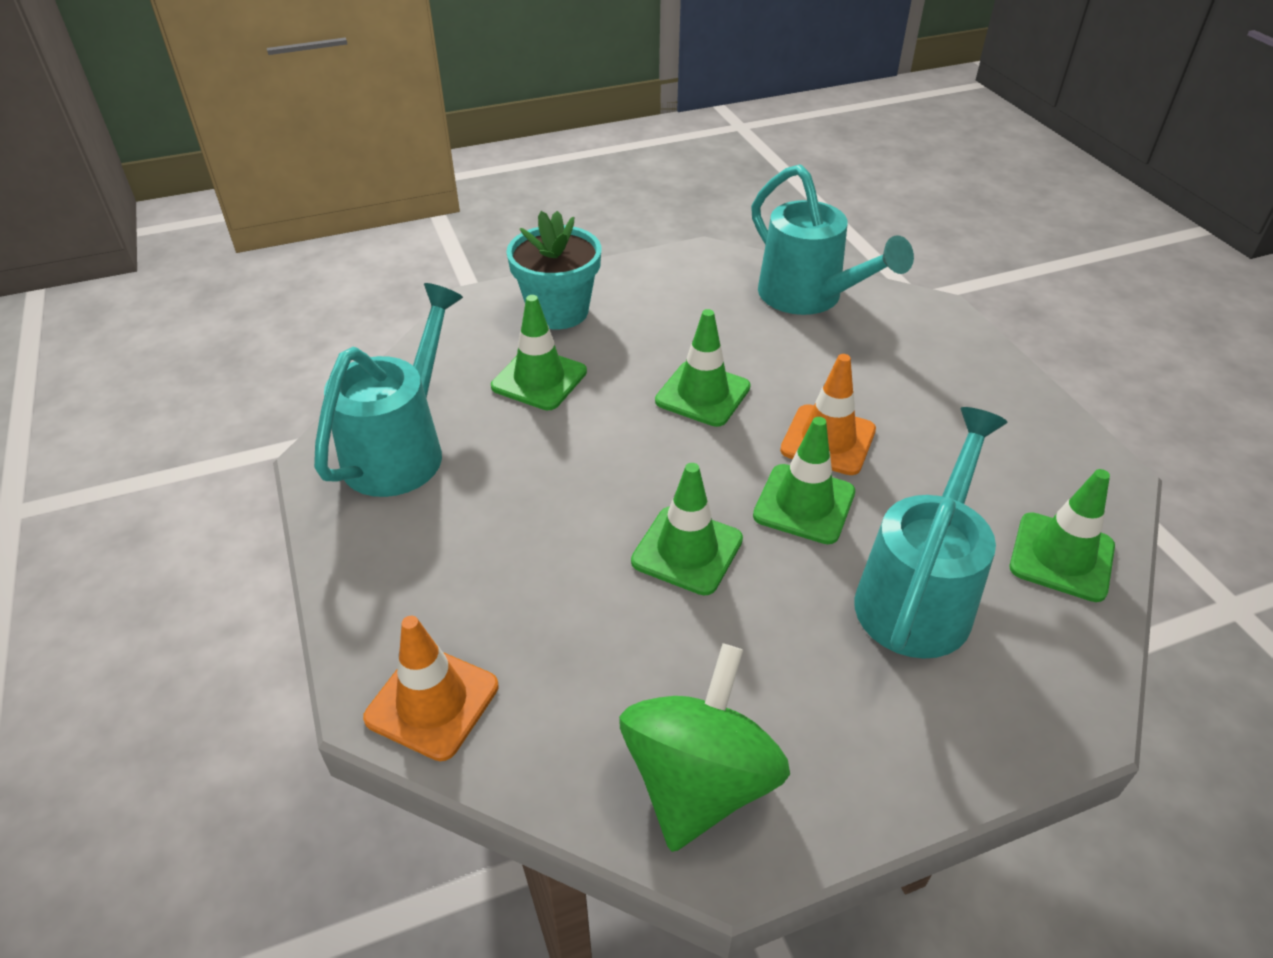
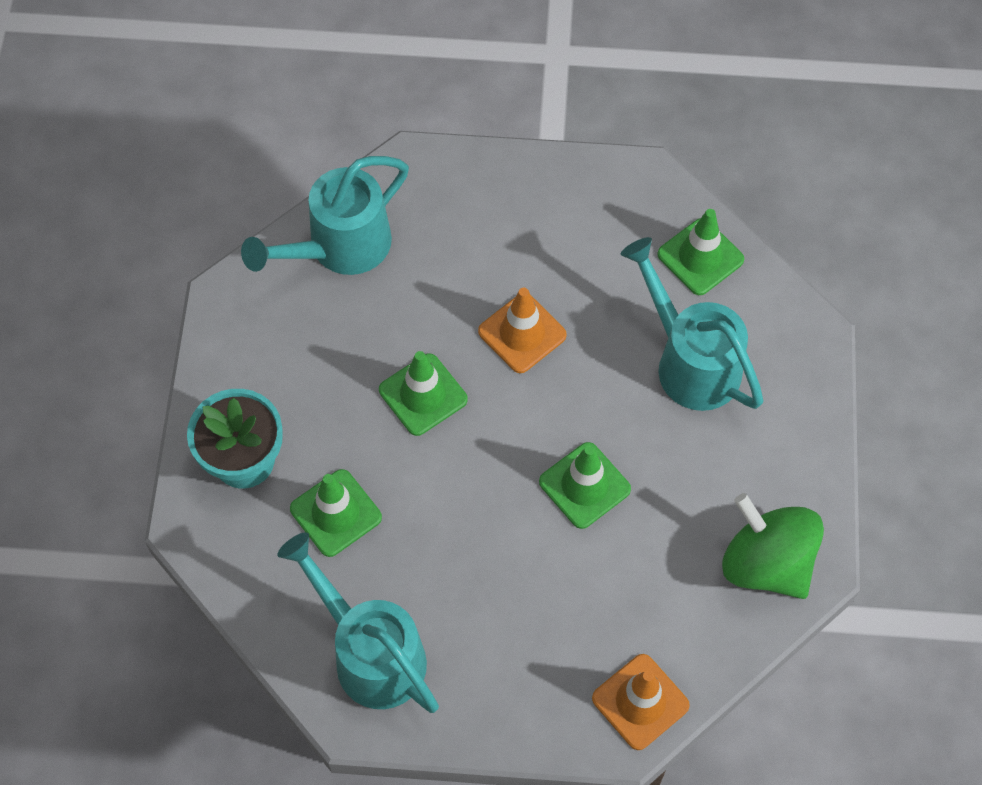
camera: 65 degrees left, 20 degrees up
turquoise watering can [751,164,914,315] -> turquoise watering can turned 150 degrees clockwise [241,156,409,275]
green traffic cone [753,417,855,544] -> none

